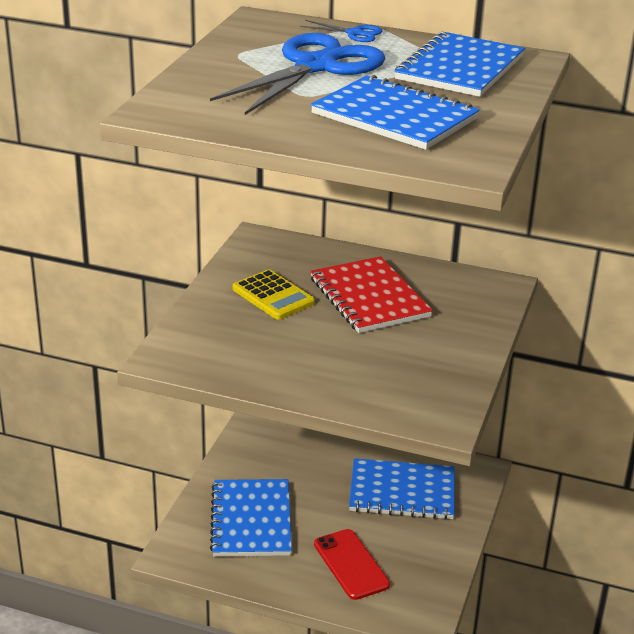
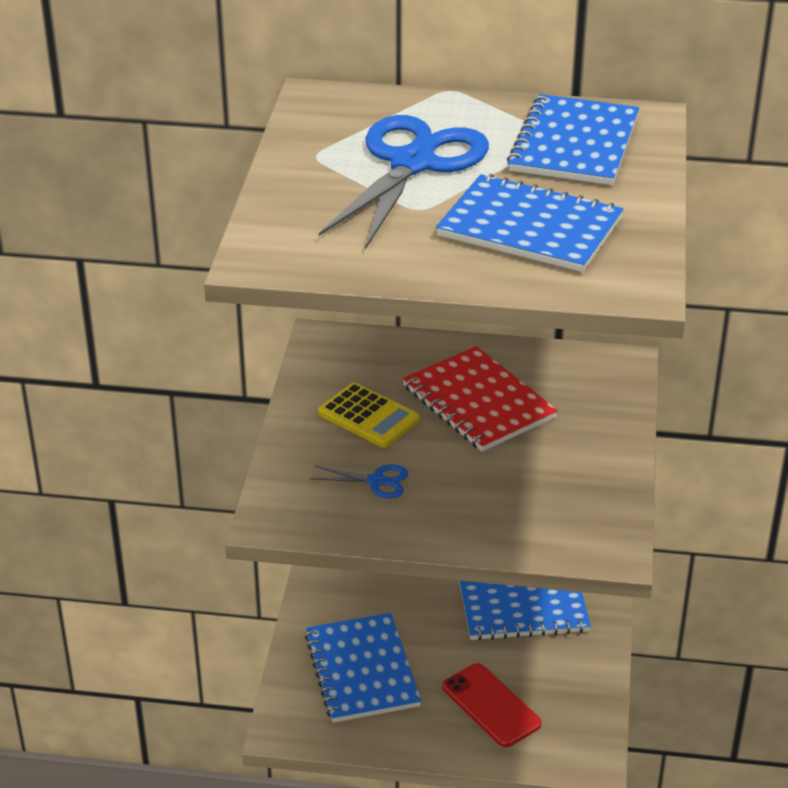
camera: 10 degrees left, 5 degrees up
blue scissors [300,20,383,42] -> blue scissors moved to [310,464,408,498]

